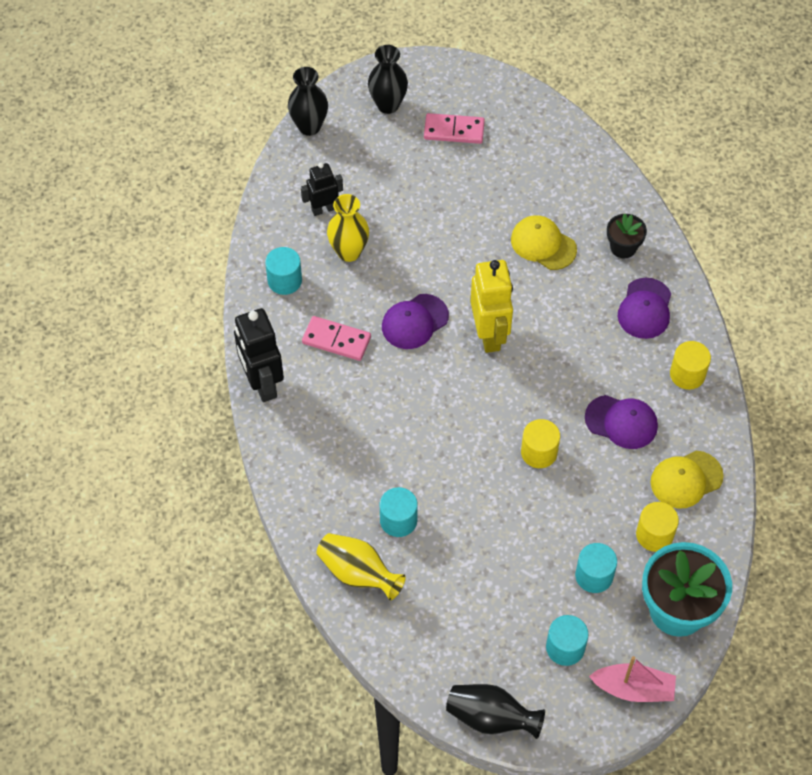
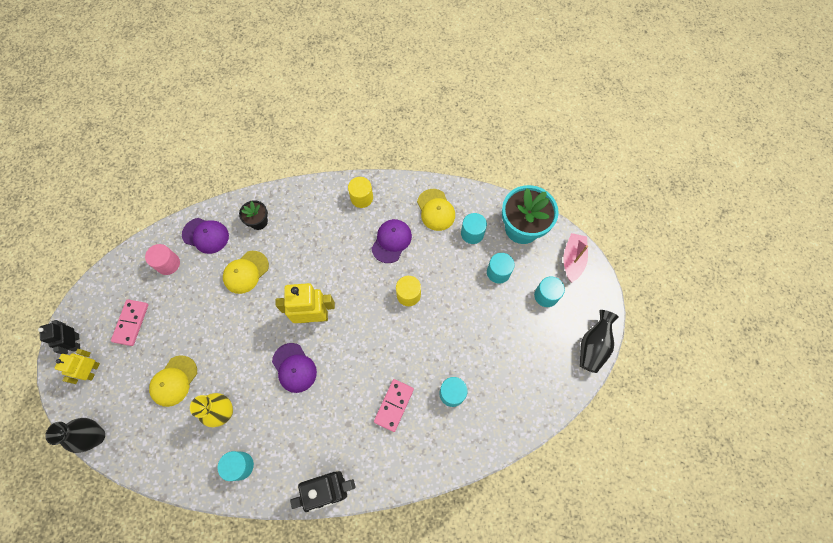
camera: 85 degrees left, 10 degrees up
black robot [301,163,343,216] -> black robot moved to [38,320,80,354]
pink domino [302,316,371,361] -> pink domino moved to [374,379,414,432]
yellow vase [317,533,406,600] -> none
black vase [368,45,408,114] -> yellow robot [55,349,100,384]
purple cap [618,278,671,339] -> purple cap moved to [182,218,229,254]
yellow cylinder [636,502,679,552] -> turquoise cylinder [461,213,487,244]
none -> pink cylinder [145,244,180,275]
none -> yellow cap [149,355,197,407]

